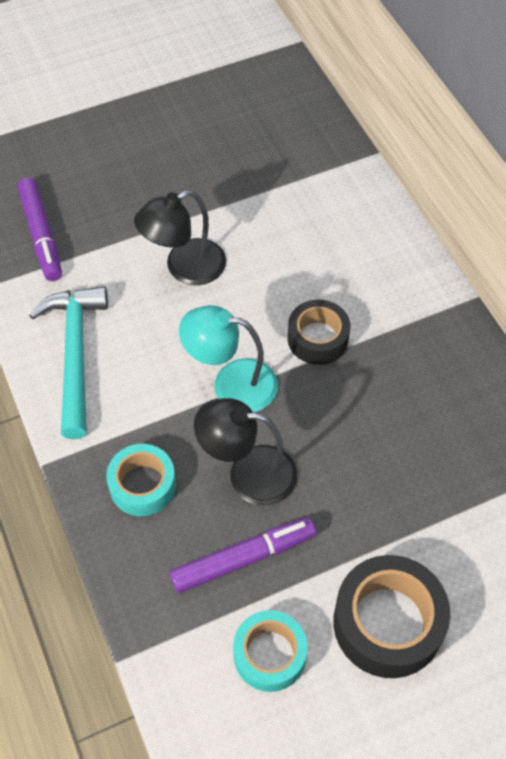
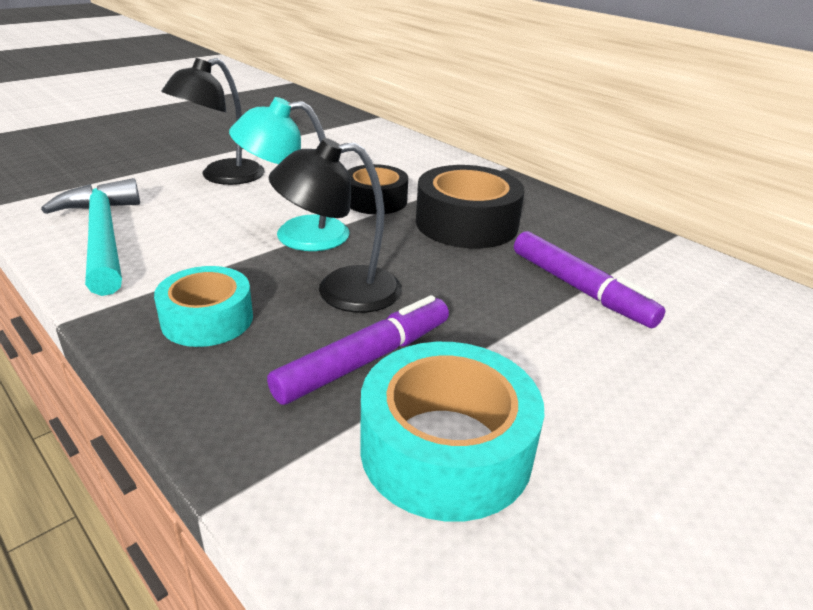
camera: 20 degrees left, 25 degrees down
purple marker [18,178,62,281] -> purple marker moved to [514,231,665,328]
turquoise tape [233,610,308,692] -> turquoise tape [360,342,544,522], size x1.53
black tape [333,555,450,678] -> black tape moved to [416,165,525,248]

